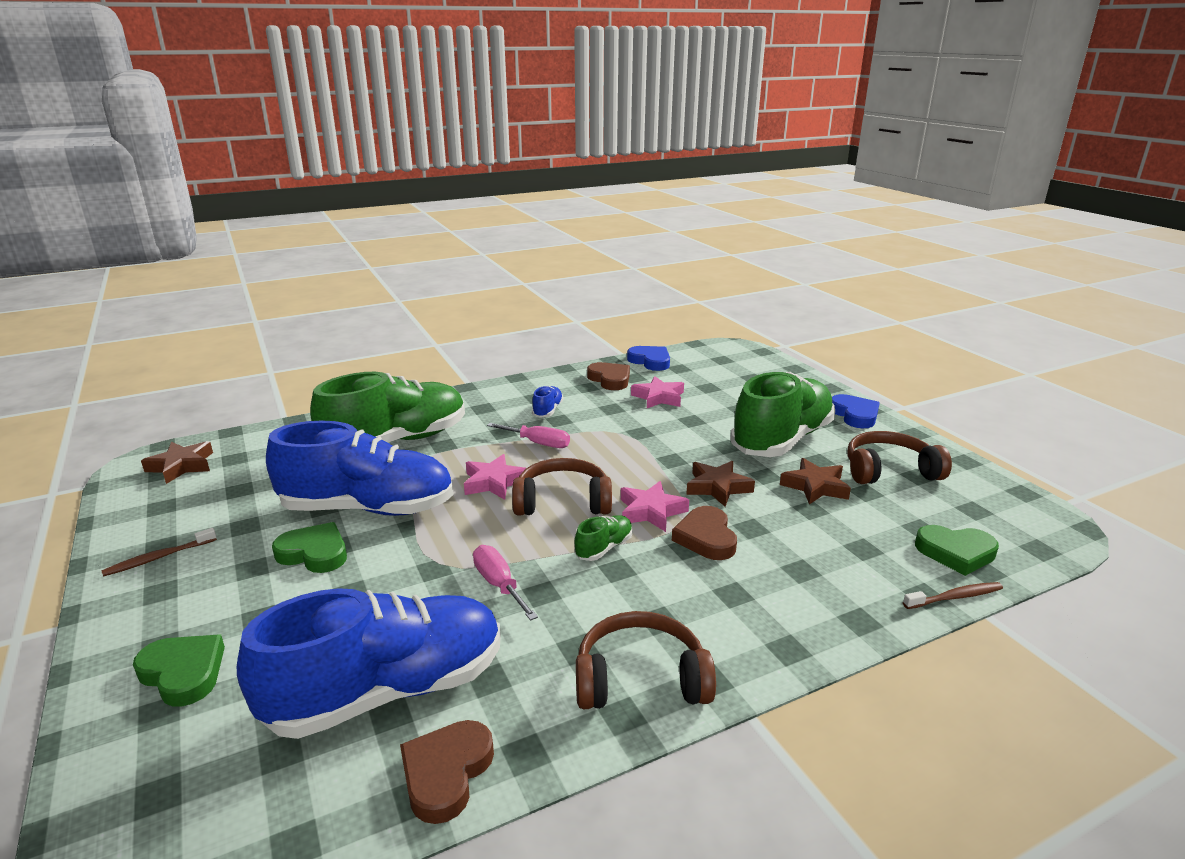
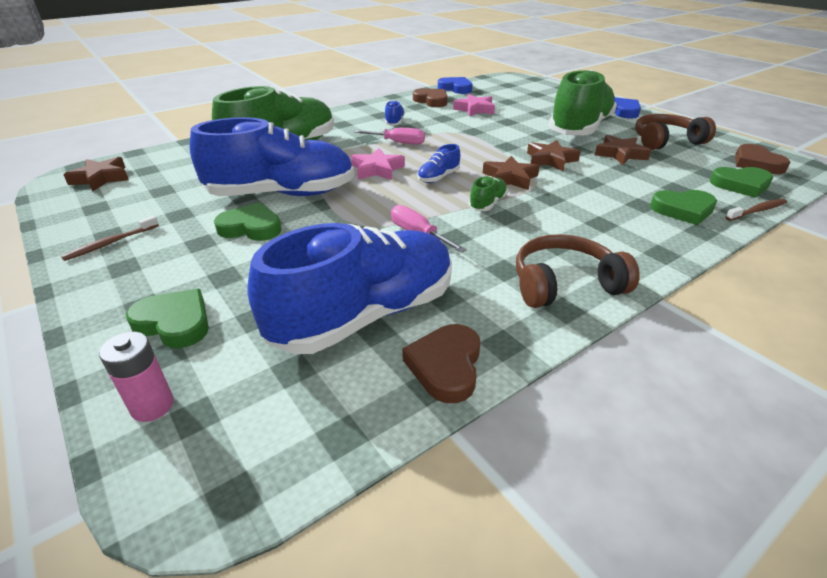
camera: 10 degrees left, 10 degrees up
brown headphones [512,458,612,515] -> blue shoe [418,144,460,183]
pink star [621,481,689,532] -> brown star [483,156,540,190]
brown heart [672,506,737,560] -> brown heart moved to [735,144,790,174]
none -> pink battery [99,332,174,422]
none -> green heart [650,190,717,225]

